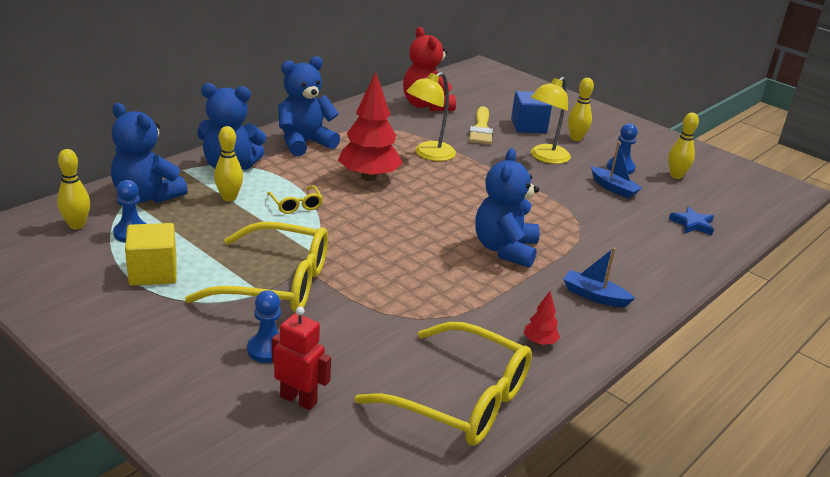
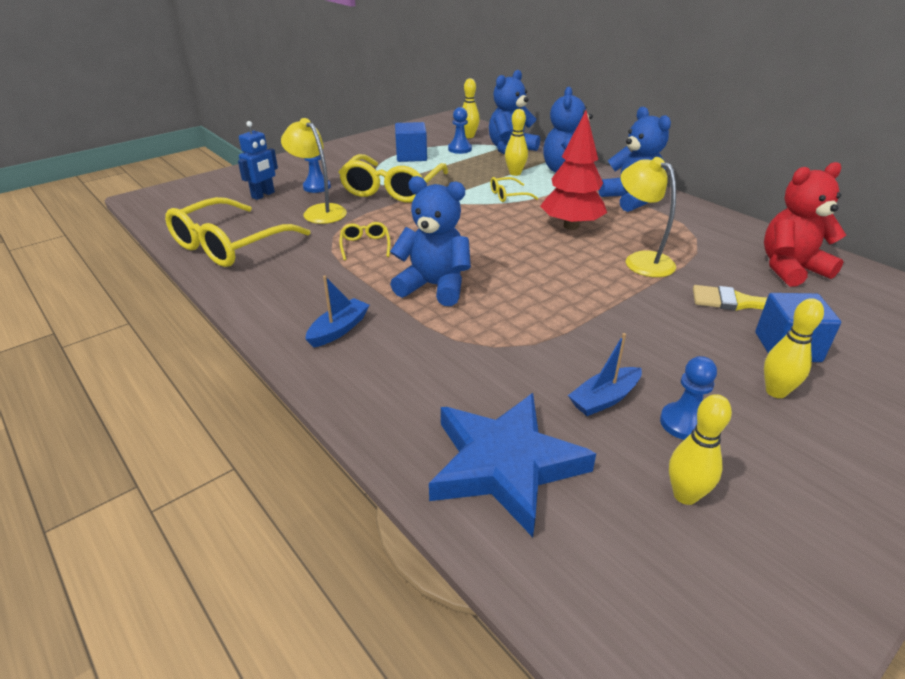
camera: 100 degrees right, 5 degrees up
yellow cube [125,223,177,286] -> blue cube [395,122,427,162]
red robot [272,306,331,410] -> blue robot [238,121,278,200]
red tree [524,291,560,345] -> none
yellow lamp [530,77,571,164] -> yellow lamp moved to [281,118,347,224]
blue star [669,206,714,235] -> blue star [429,393,596,537], size x2.21
none -> yellow glasses [340,222,390,260]

